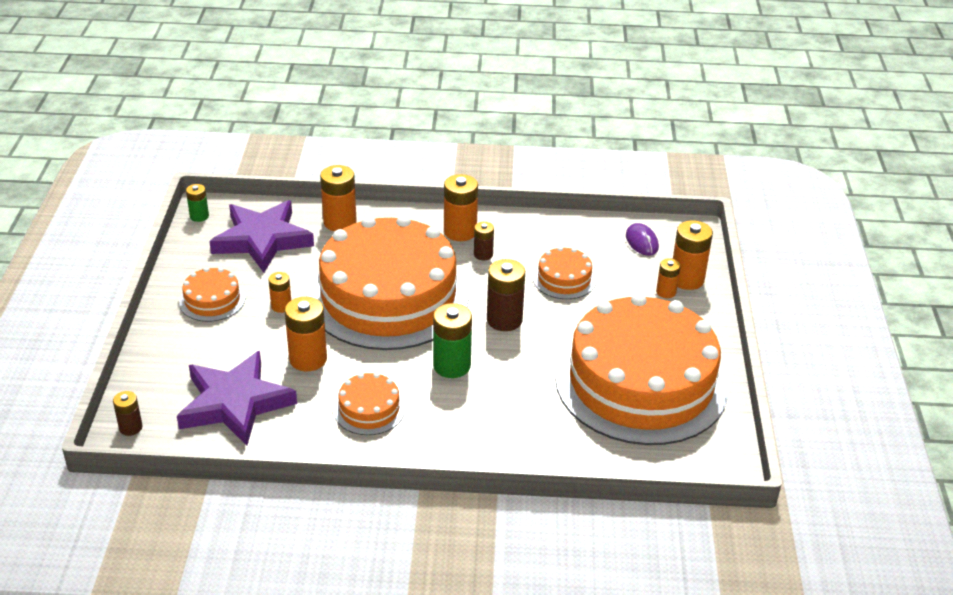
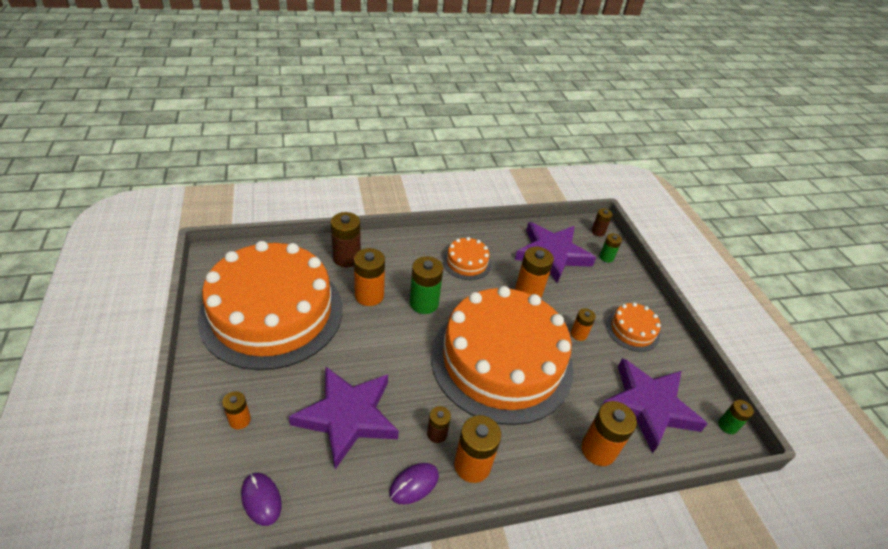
camera: 160 degrees right, 5 degrees up
brown battery [487,259,525,331] -> brown battery moved to [331,212,361,268]
orange cake [533,246,596,299] -> purple star [289,366,399,469]
orange battery [673,220,713,290] -> orange battery moved to [354,248,385,306]
none -> purple mouse [389,463,439,505]
none -> green battery [599,233,622,263]

